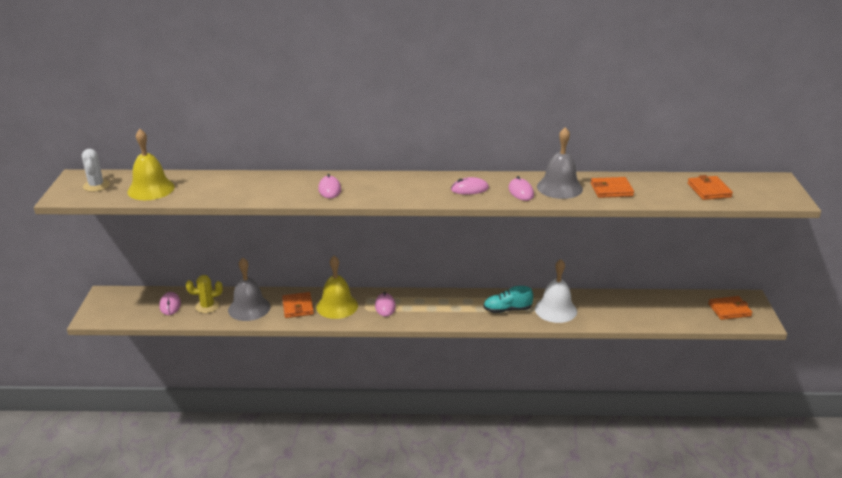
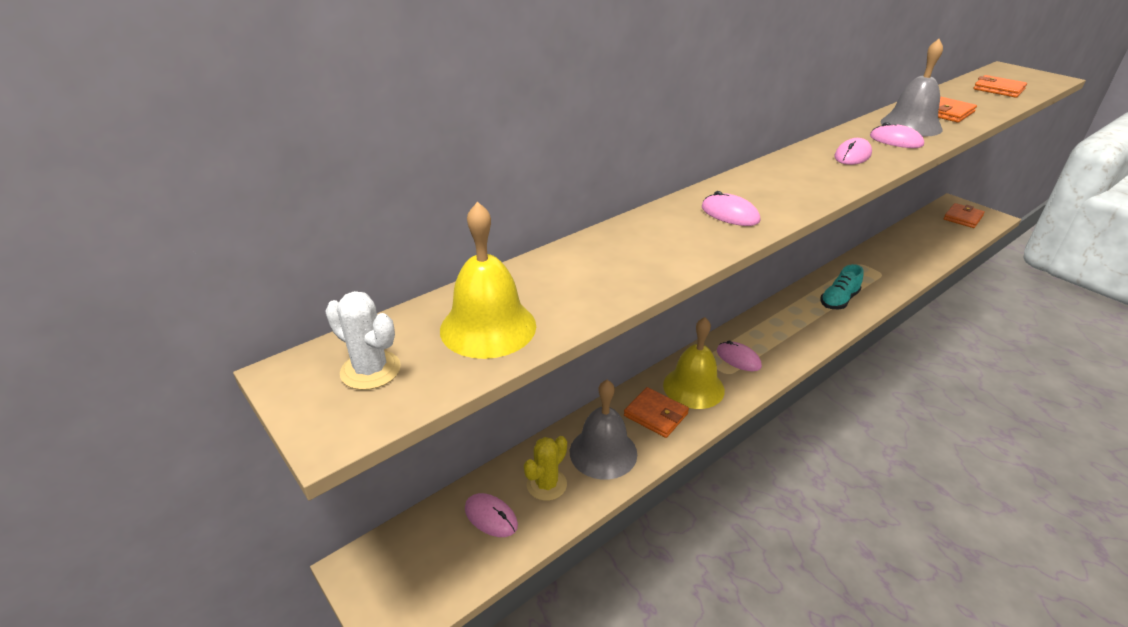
camera: 40 degrees left, 5 degrees up
white bell [535,259,577,323] -> none

